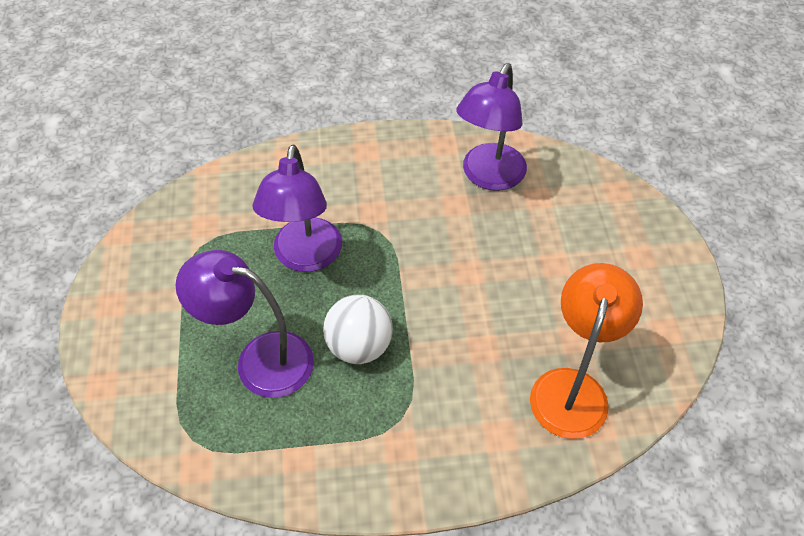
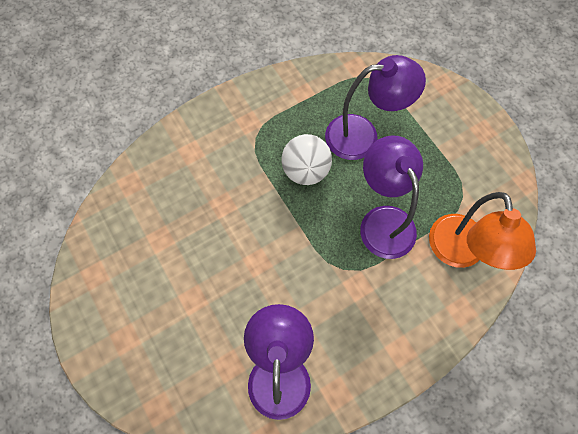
camera: 155 degrees right, 15 degrees up
orange lamp [530,263,643,439] -> orange lamp moved to [429,192,536,270]

